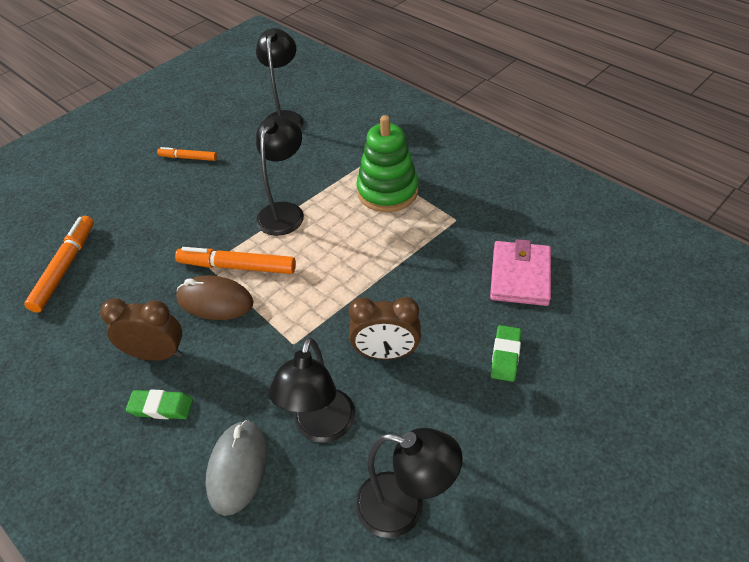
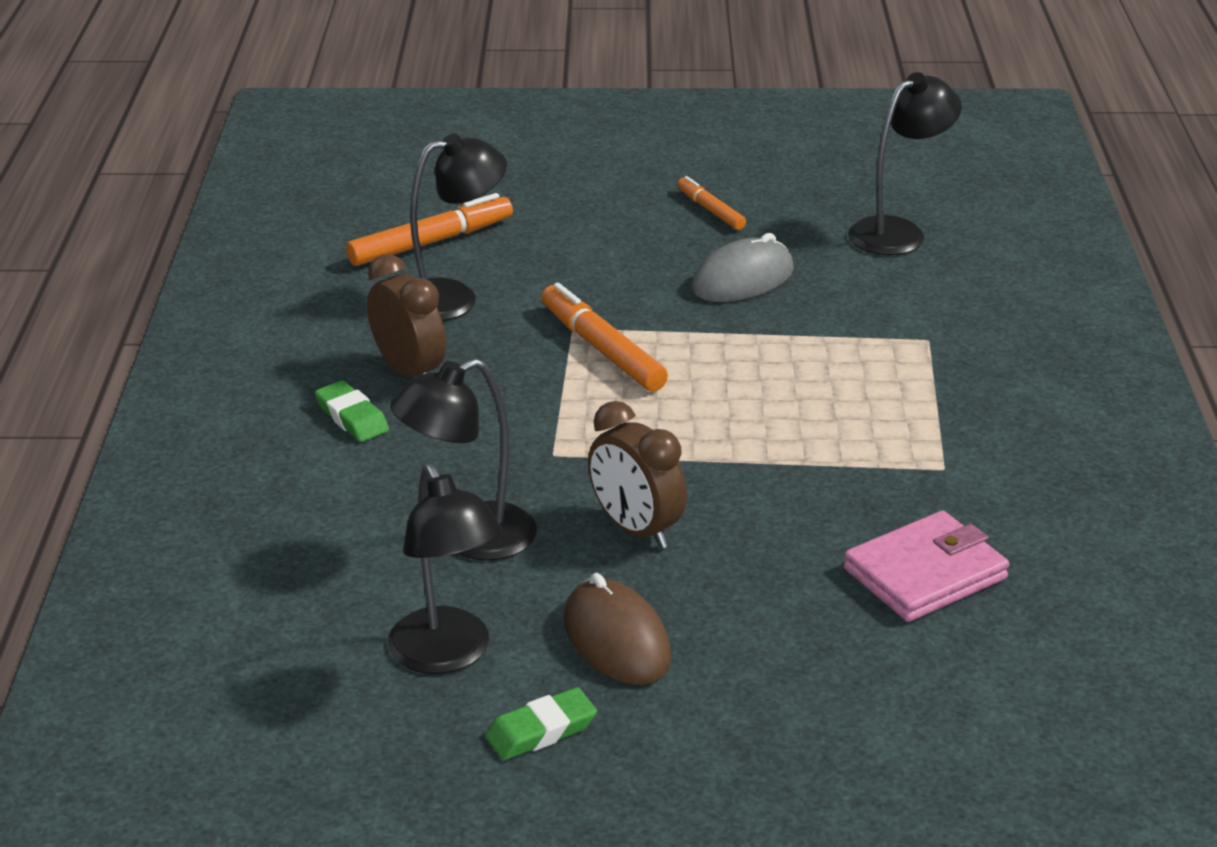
camera: 45 degrees right, 15 degrees down
brown mouse [176,275,254,320] -> brown mouse moved to [564,573,672,685]
grey mouse [206,420,267,516] -> grey mouse moved to [692,233,794,302]
black lamp [256,116,304,236] -> black lamp moved to [410,133,507,321]
green stacking toy [356,115,418,212] -> none
green eraser [491,325,521,382] -> green eraser moved to [485,687,597,760]

